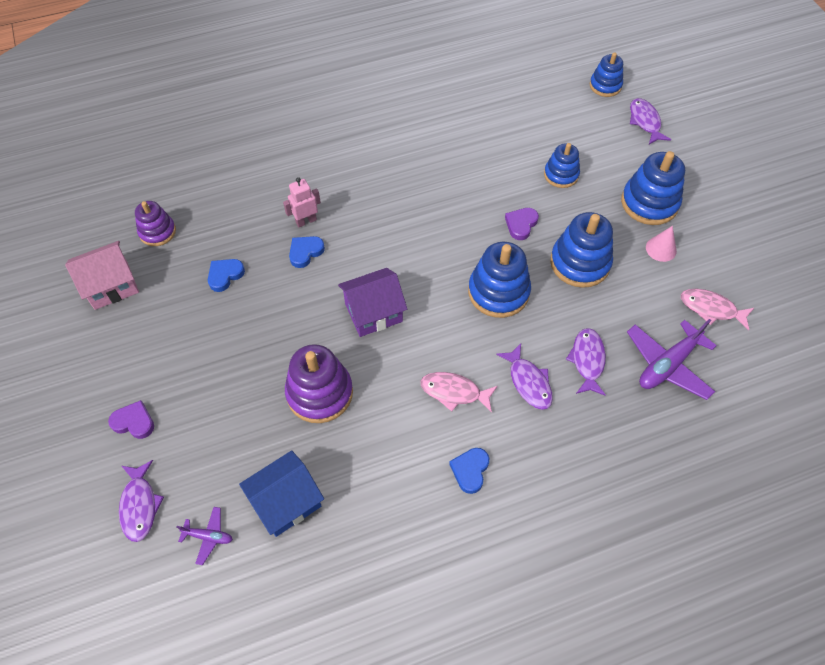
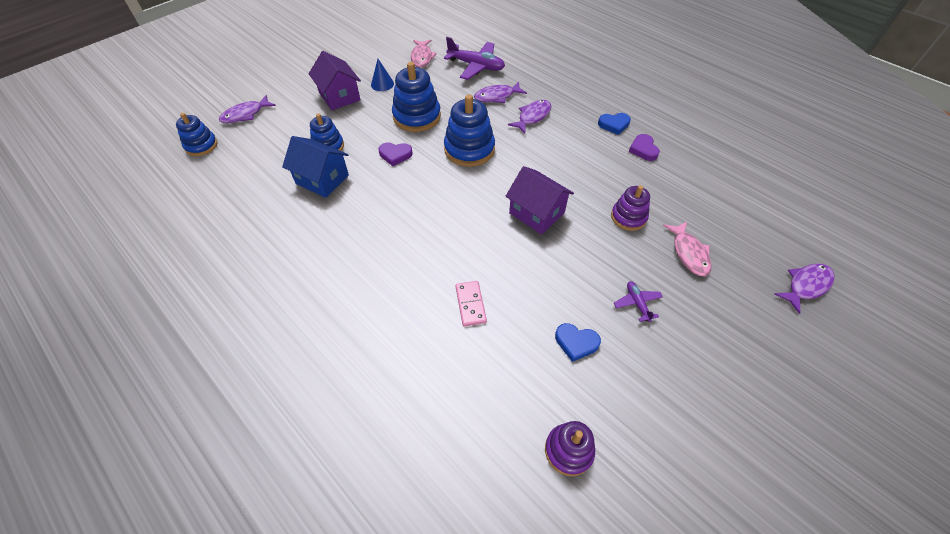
camera: 115 degrees left, 5 degrees down
pink house [65,241,139,310] -> none
purple heart [108,400,154,439] -> purple heart moved to [629,134,660,161]
purple plane [176,507,233,565] -> purple plane moved to [614,281,663,322]
blue house [239,450,324,537] -> blue house moved to [282,136,349,198]
pink robot [283,177,321,227] -> pink domino [456,281,487,326]
purple stacking toy [285,344,353,423] -> purple stacking toy [611,185,650,231], size x0.62
blue heart [289,236,325,268] -> none
pink fish [421,372,498,413] -> pink fish moved to [663,222,711,276]
blue stacking toy [621,151,685,225] -> purple house [309,51,361,110]
pink cone [646,226,677,262] -> blue cone [371,59,394,91]

